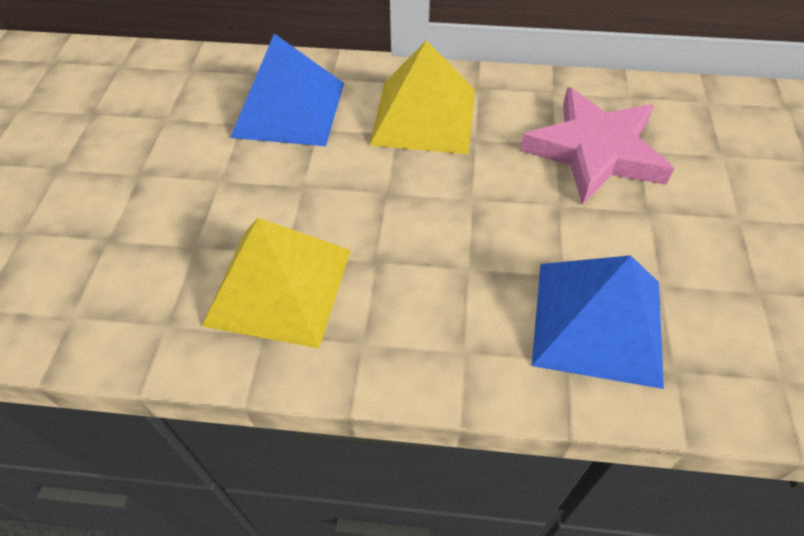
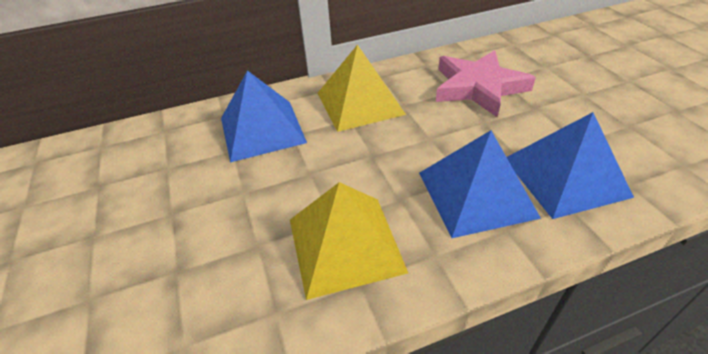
camera: 25 degrees left, 10 degrees down
none -> blue pyramid [419,130,541,238]

